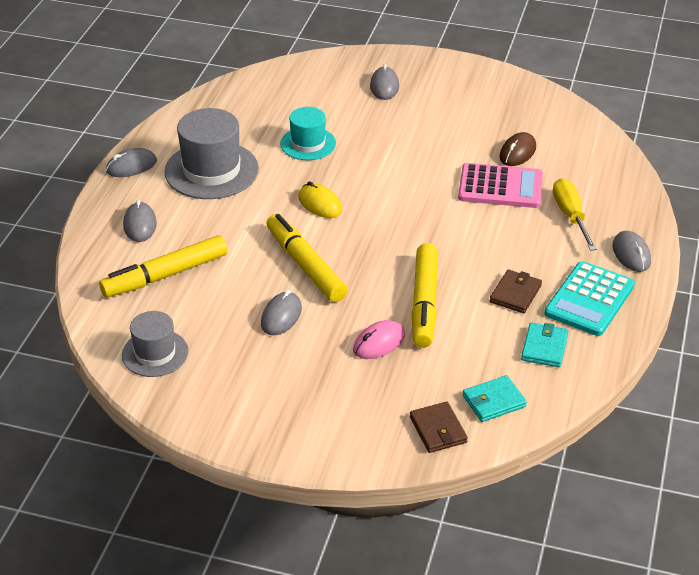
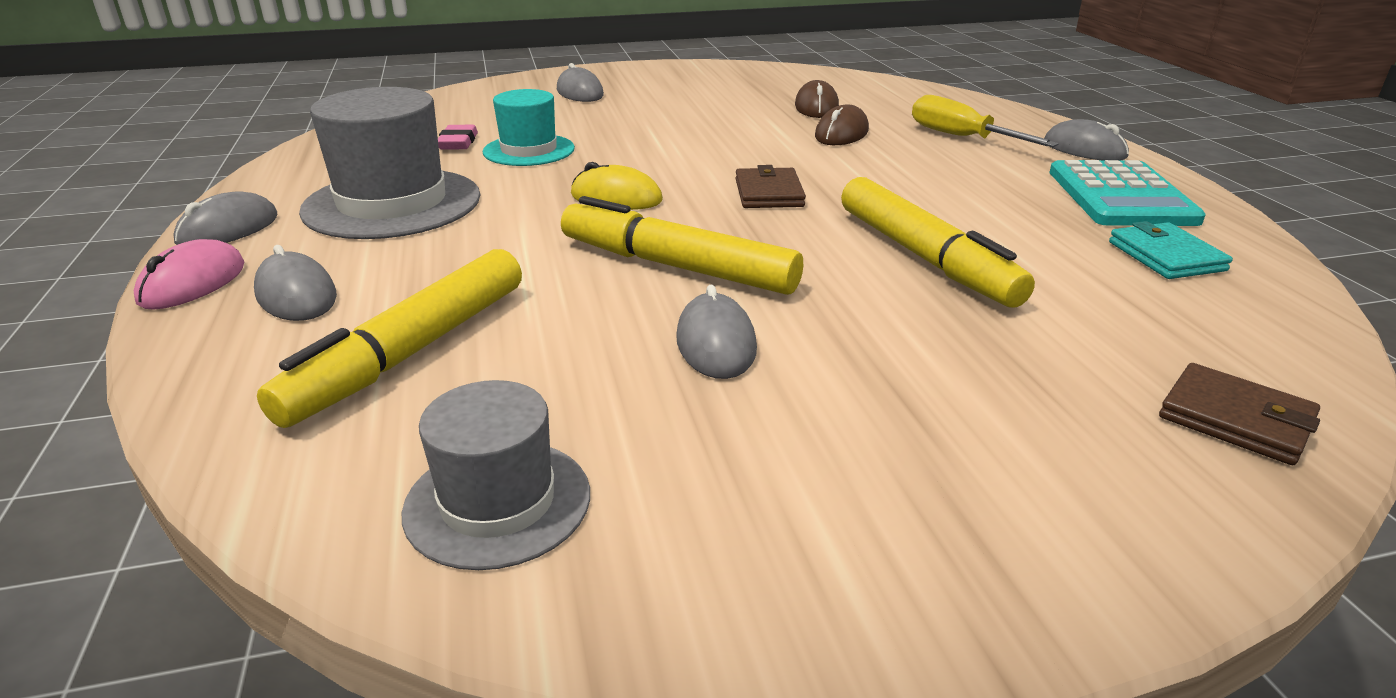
camera: 30 degrees left, 10 degrees down
pink mouse [353,320,405,359] -> pink mouse moved to [134,239,245,310]
pink calculator [458,163,543,208] -> brown mouse [815,105,869,145]
turquoise wallet [463,375,527,422] -> none
brown wallet [490,270,542,313] -> brown wallet moved to [736,165,806,208]
none -> pink eraser [438,125,478,149]

